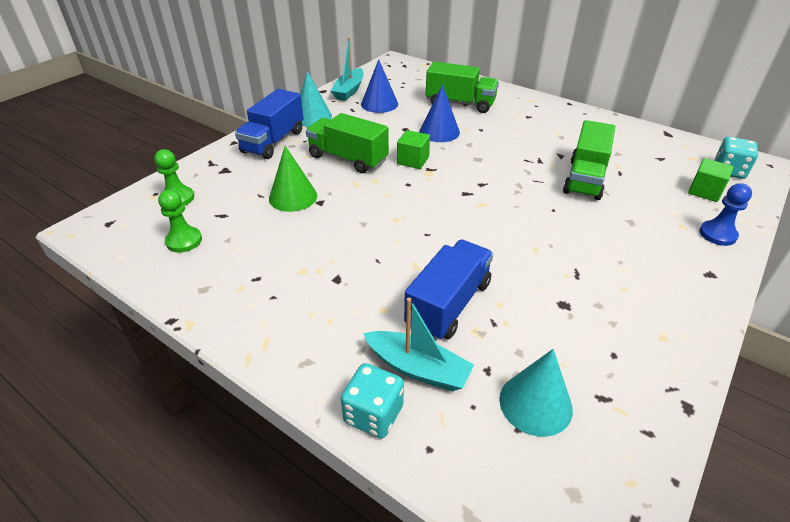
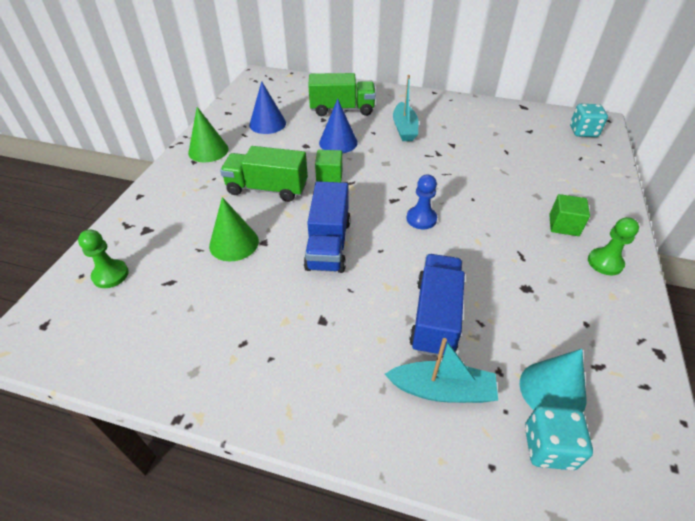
camera: 20 degrees left, 5 degrees up
green pawn [158,189,202,252] -> green pawn moved to [588,217,639,275]
blue truck [235,89,304,159] -> blue truck moved to [304,181,351,273]
turquoise cone [300,71,332,127] -> green cone [188,107,229,162]
turquoise boat [331,37,363,101] -> turquoise boat moved to [393,75,418,141]
turquoise dice [341,363,404,438] -> turquoise dice moved to [525,406,593,470]
green truck [563,120,615,200] -> none
green cube [688,158,733,202] -> green cube moved to [549,194,590,236]
blue pawn [699,183,752,246] -> blue pawn moved to [406,174,437,229]

